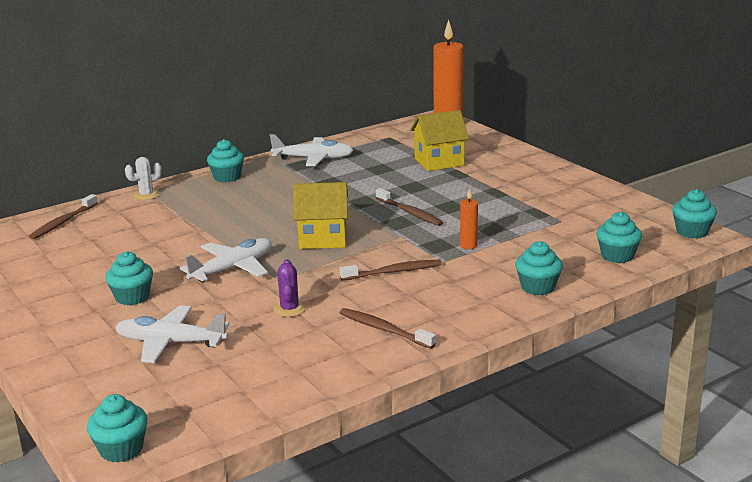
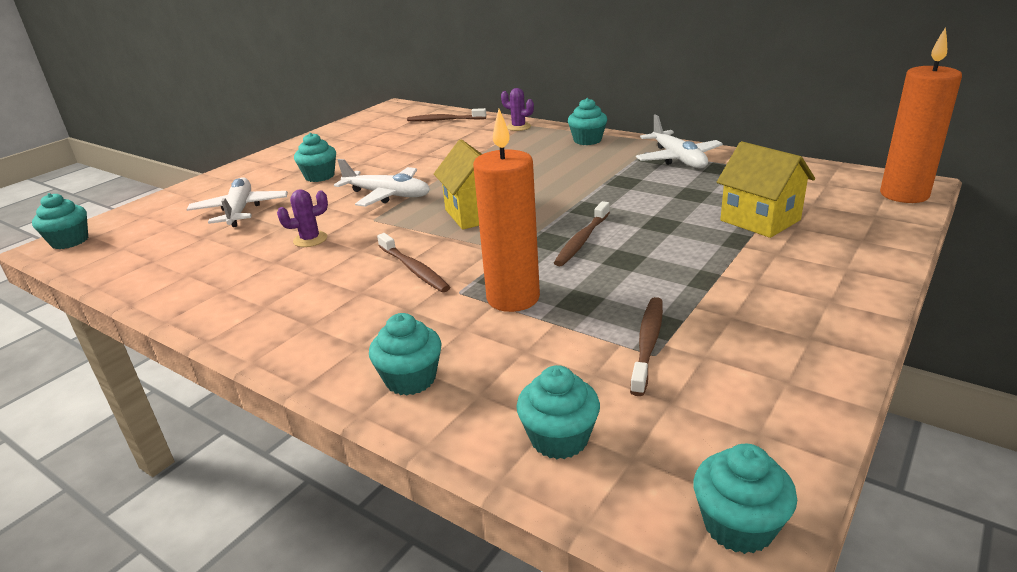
camera: 70 degrees right, 5 degrees up
white cactus [125,157,162,200] -> purple cactus [501,88,534,131]
brown toothbrush [340,308,436,349] -> brown toothbrush moved to [630,297,663,396]
orange candle [460,188,478,249] -> orange candle [473,109,540,312], size x2.19

